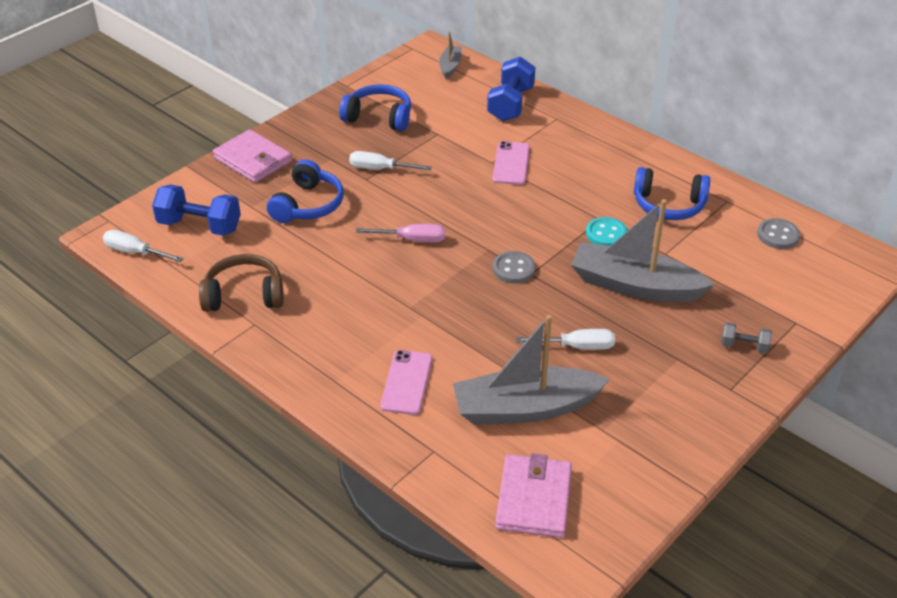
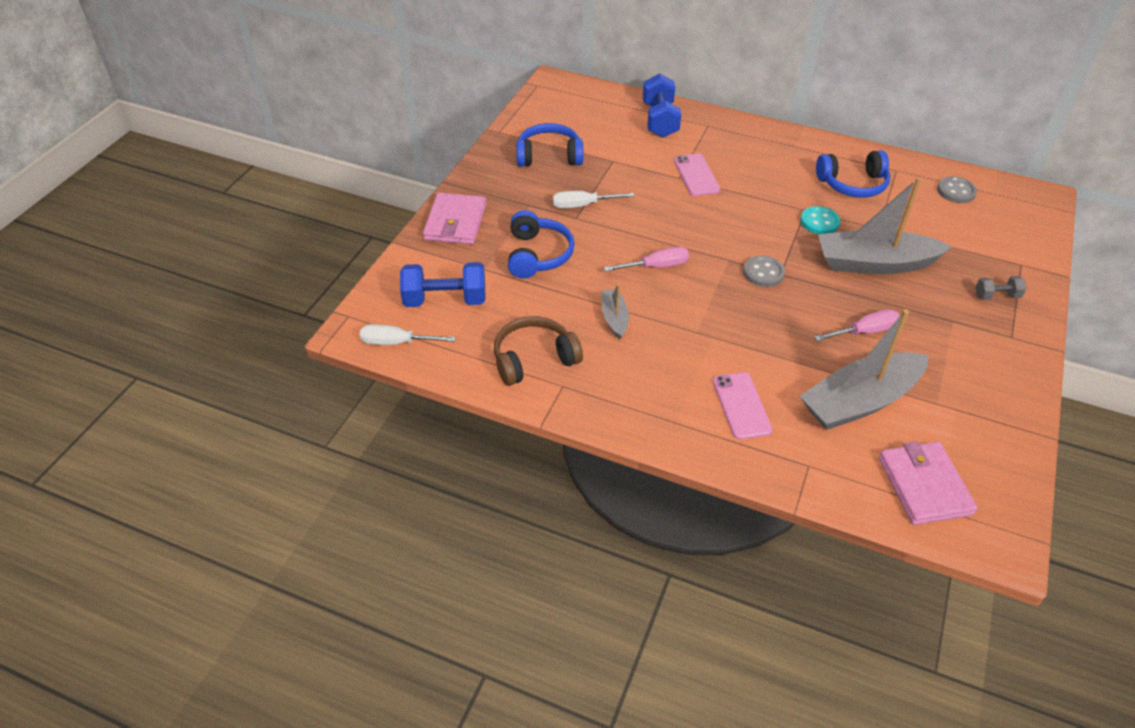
camera: 20 degrees left, 5 degrees up
pink wallet [213,129,292,183] -> pink wallet turned 75 degrees clockwise [423,193,486,244]
grey boat [439,31,462,79] -> grey boat moved to [601,284,629,339]
white screwdriver [516,329,615,350] -> pink screwdriver [814,309,899,341]

